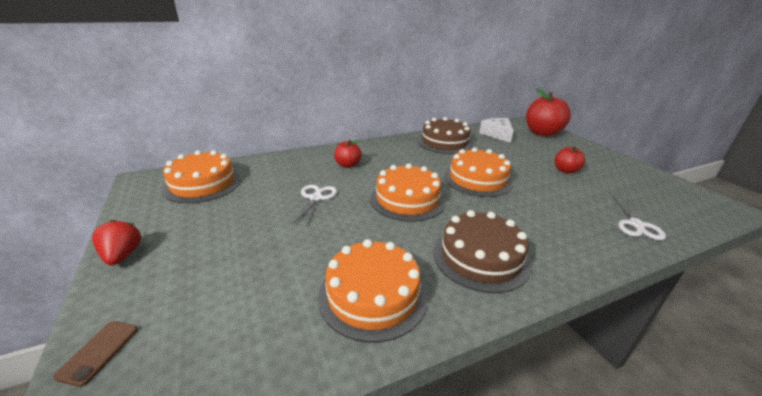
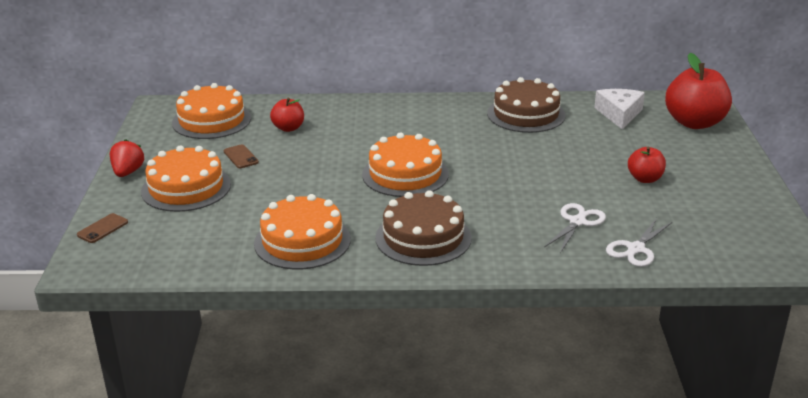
camera: 25 degrees right, 0 degrees up
white scissors [292,185,337,226] -> white scissors moved to [544,203,606,253]
red apple [334,140,362,168] -> red apple moved to [270,98,304,132]
orange cake [444,147,513,197] -> orange cake moved to [141,145,231,212]
none -> brown phone [224,144,259,168]

